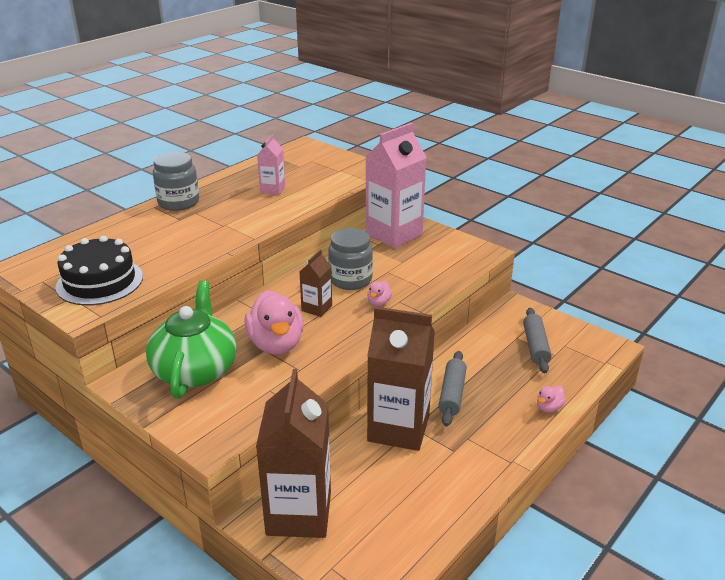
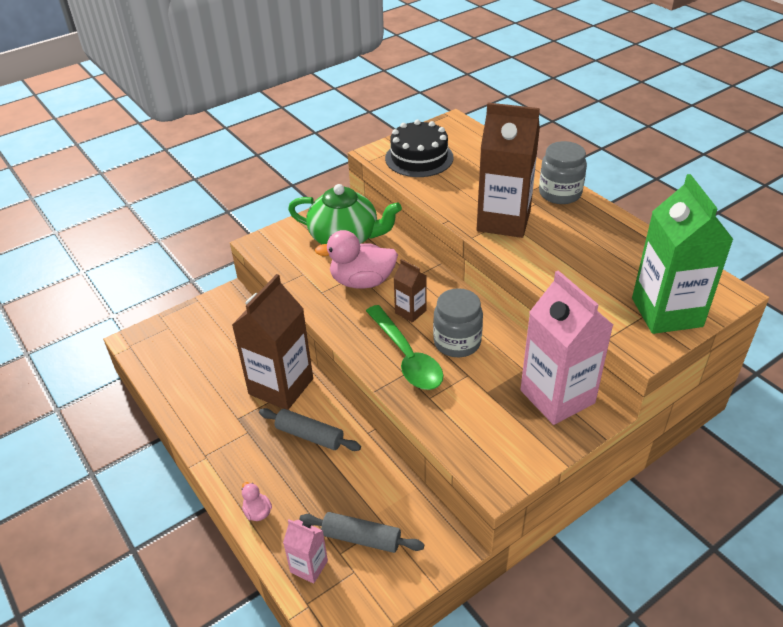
camera: 105 degrees right, 10 degrees up
brown carton [256,369,331,538] -> brown carton moved to [477,103,540,238]
pink carton [257,134,285,195] -> pink carton moved to [283,519,328,584]
pink duck [367,281,392,306] -> green spoon [366,305,444,390]
none -> green carton [632,174,734,334]

